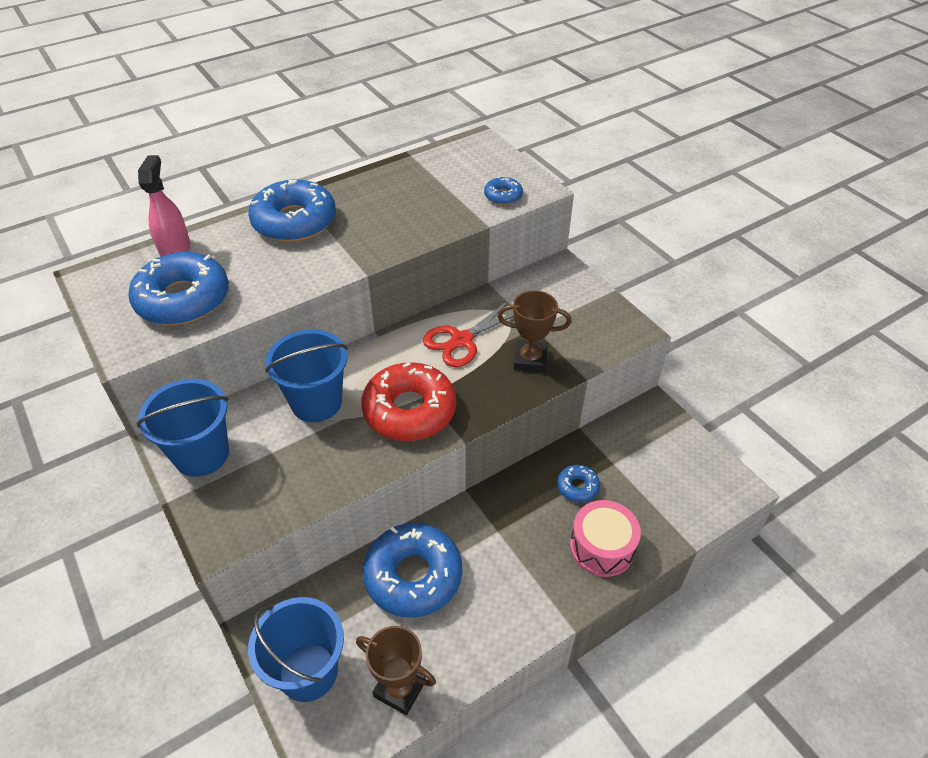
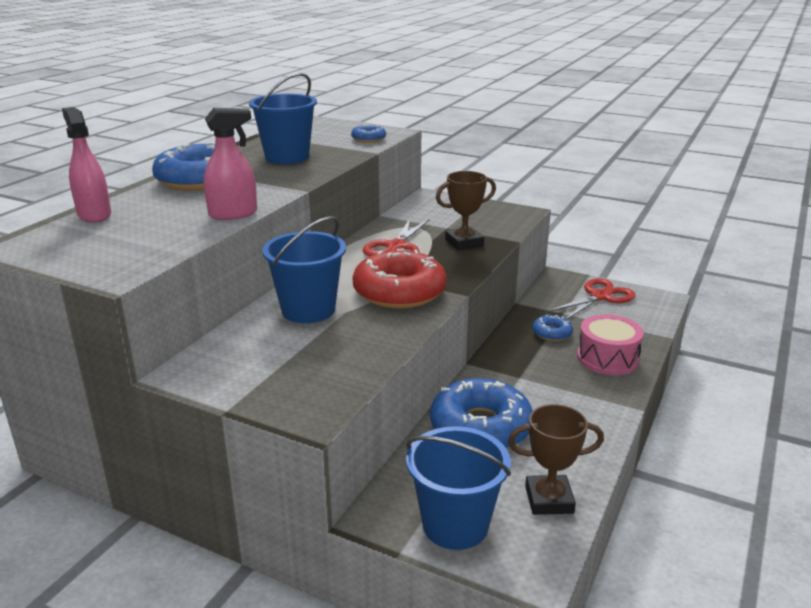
camera: 30 degrees left, 20 degrees down
blue donut [128,252,229,325] -> none
blue bucket [136,379,229,477] -> blue bucket moved to [249,73,317,164]
none -> pink spray bottle [204,108,257,220]
none -> red scissors [548,278,636,319]

